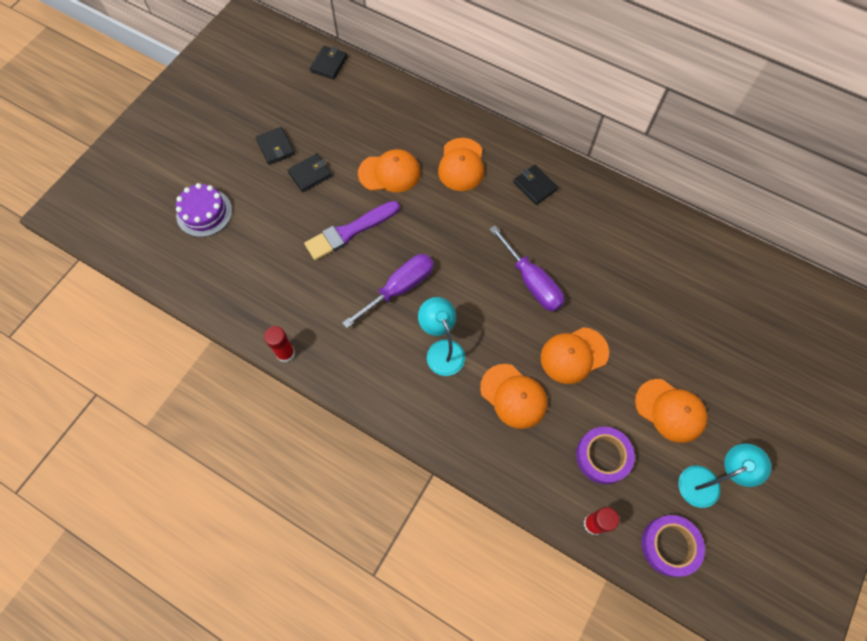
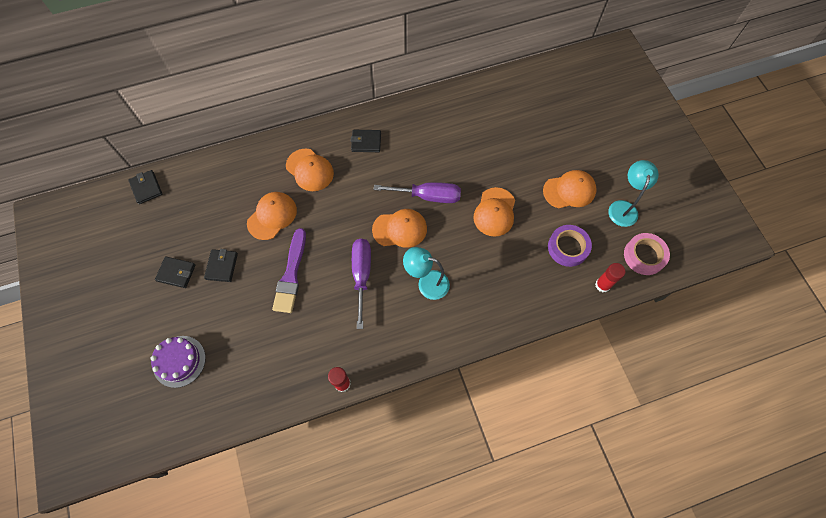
camera: 50 degrees left, 0 degrees up
orange cap [480,364,547,429] -> orange cap moved to [372,209,427,248]
purple tape [641,515,705,577] -> pink tape [624,233,670,275]

